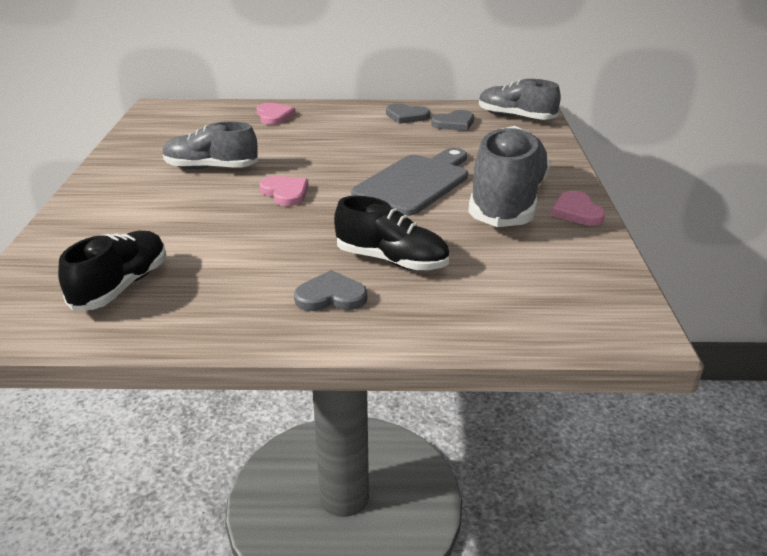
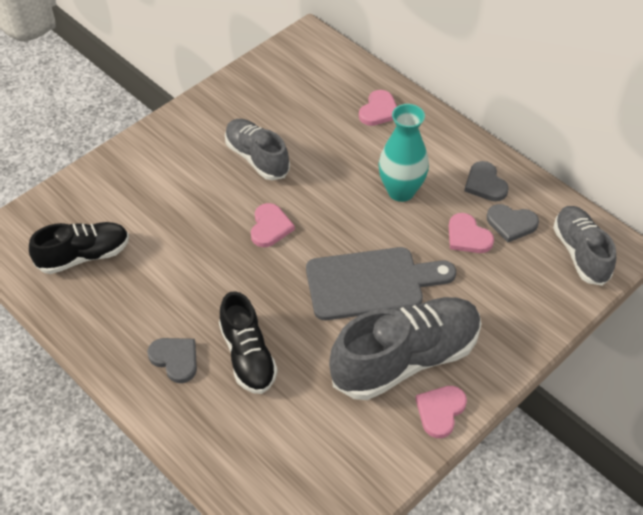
camera: 45 degrees right, 20 degrees up
none -> turquoise vase [378,104,429,202]
none -> pink heart [449,213,494,253]

